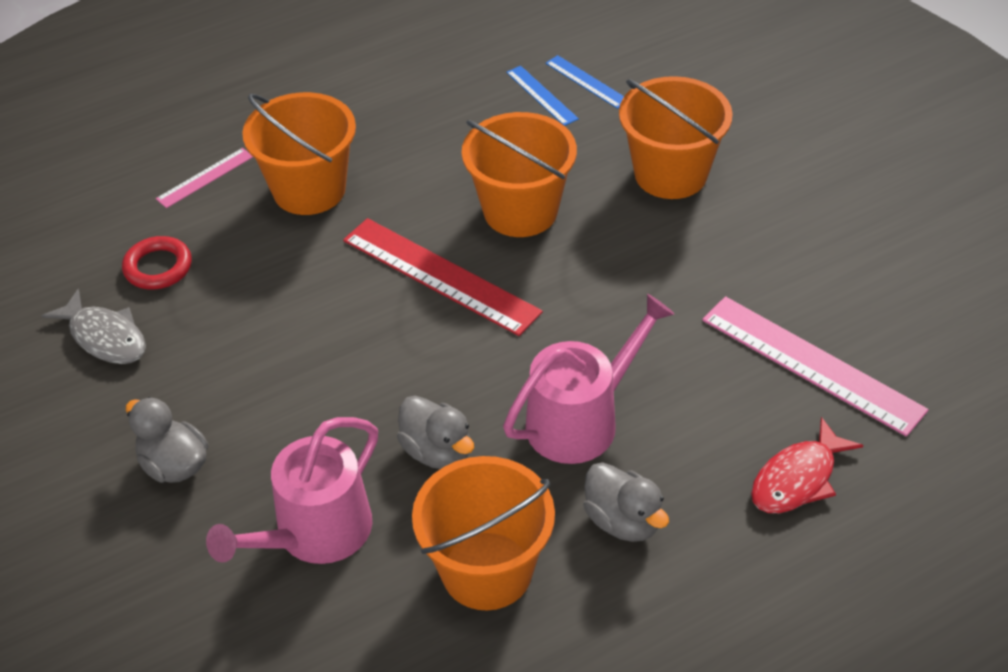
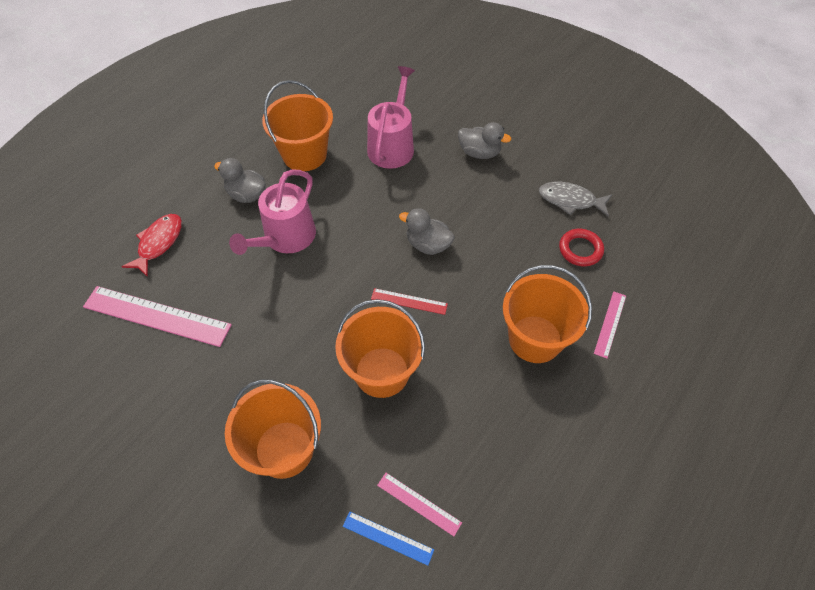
camera: 155 degrees right, 10 degrees up
red ruler [343,218,543,336] -> red ruler [371,288,448,315], size x0.51
grey duck [397,396,474,469] -> grey duck moved to [399,208,455,255]
blue ruler [506,66,579,126] -> pink ruler [377,473,462,536]

